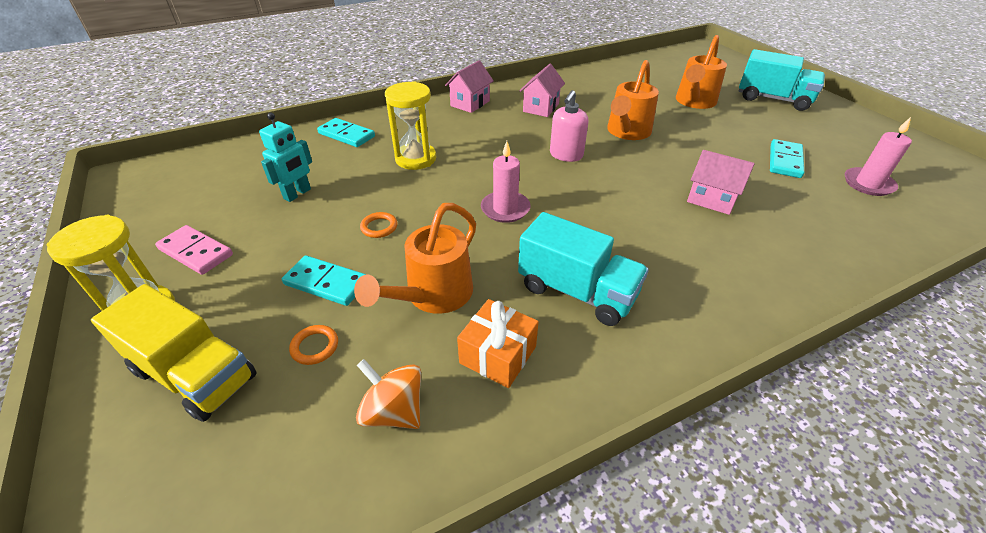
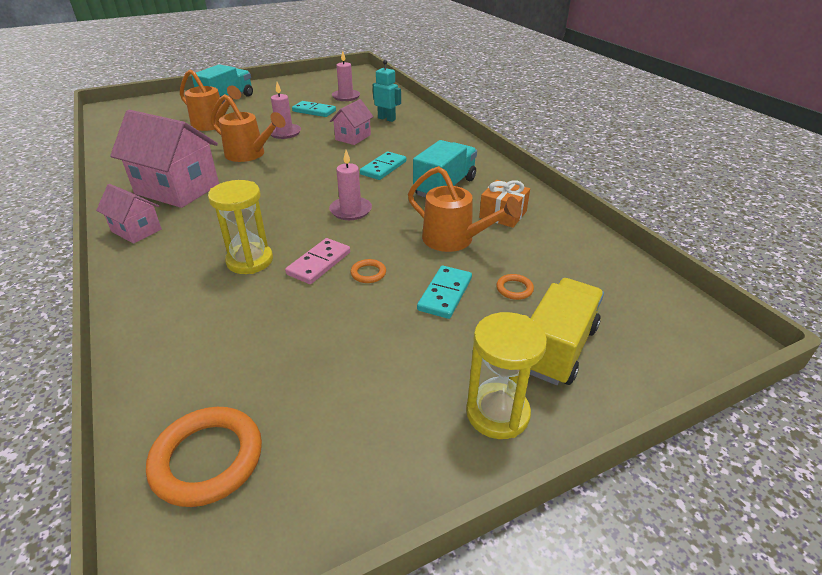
camera: 90 degrees left, 5 degrees down
pink domino [155,225,233,275] -> pink domino moved to [285,238,350,284]
turquoise robot [259,112,312,202] -> turquoise robot moved to [373,60,401,122]
turquoise domino [317,118,375,147] -> turquoise domino moved to [360,152,406,180]
orange spinning top [356,359,421,429] -> none
pink house [520,64,565,117] -> pink house [110,110,219,208], size x1.86
pink soap dispenser [550,90,588,162] -> none
none -> orange ring [146,407,262,507]
none -> pink candle [271,82,301,139]

